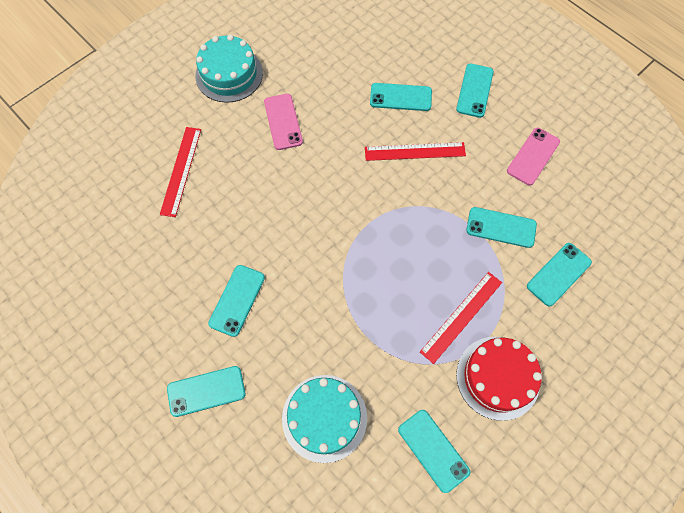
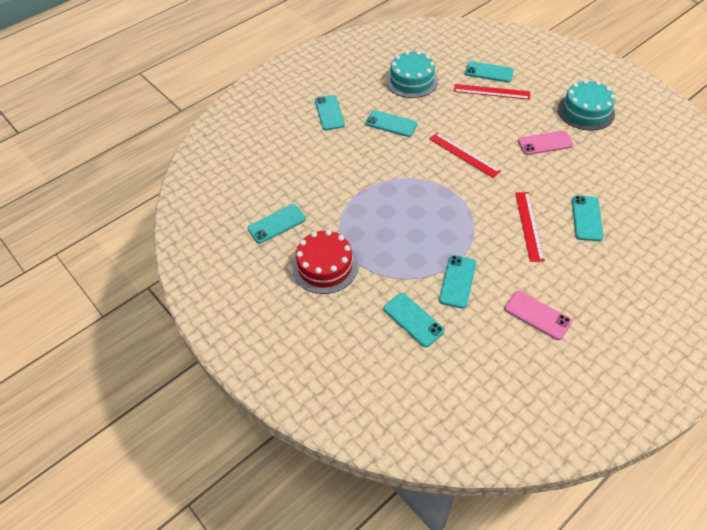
camera: 95 degrees right, 15 degrees down
turquoise cake [282,375,367,463] -> turquoise cake moved to [386,51,438,98]
red ruler [420,272,502,364] -> red ruler moved to [429,133,501,178]
turquoise phone [456,64,494,118] -> turquoise phone moved to [465,61,514,82]

